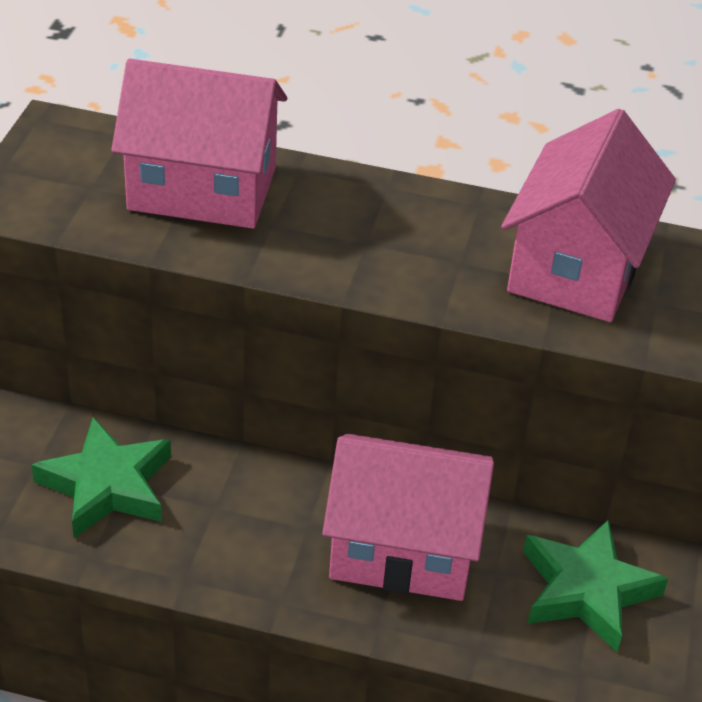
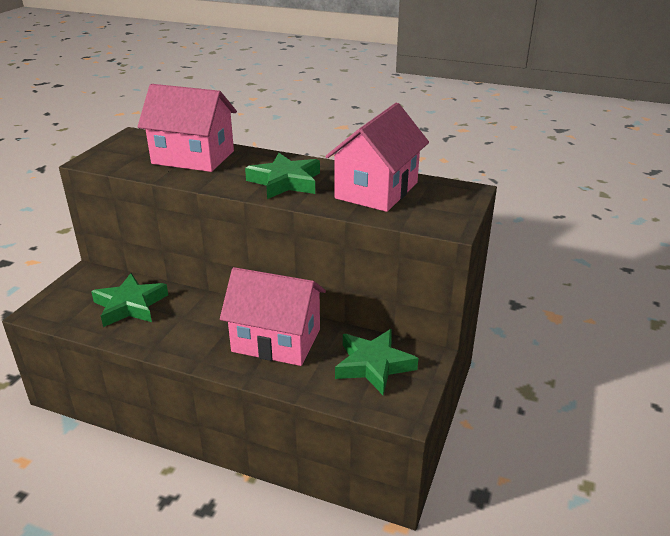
camera: 10 degrees right, 10 degrees down
none -> green star [245,153,320,199]

